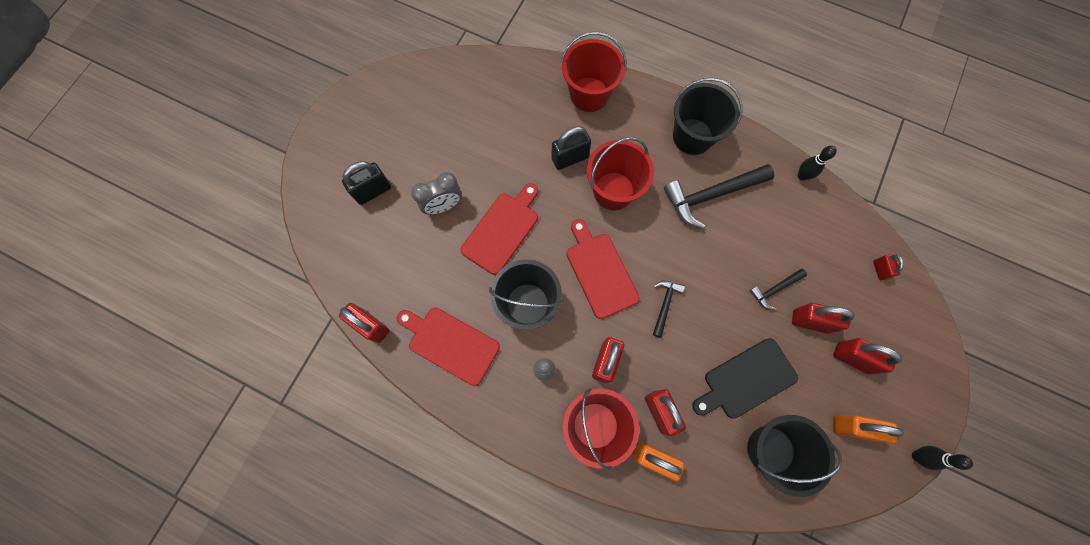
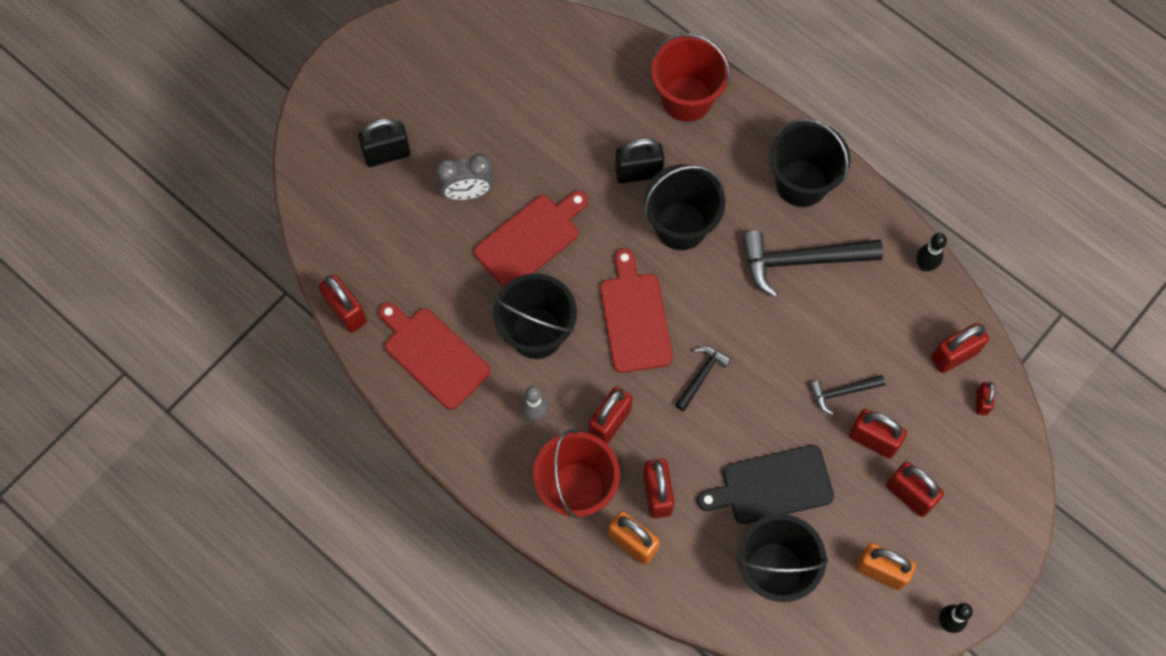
camera: 15 degrees right, 5 degrees down
red bucket [587,137,654,210] -> black bucket [644,164,725,250]
none -> red padlock [931,323,989,373]

